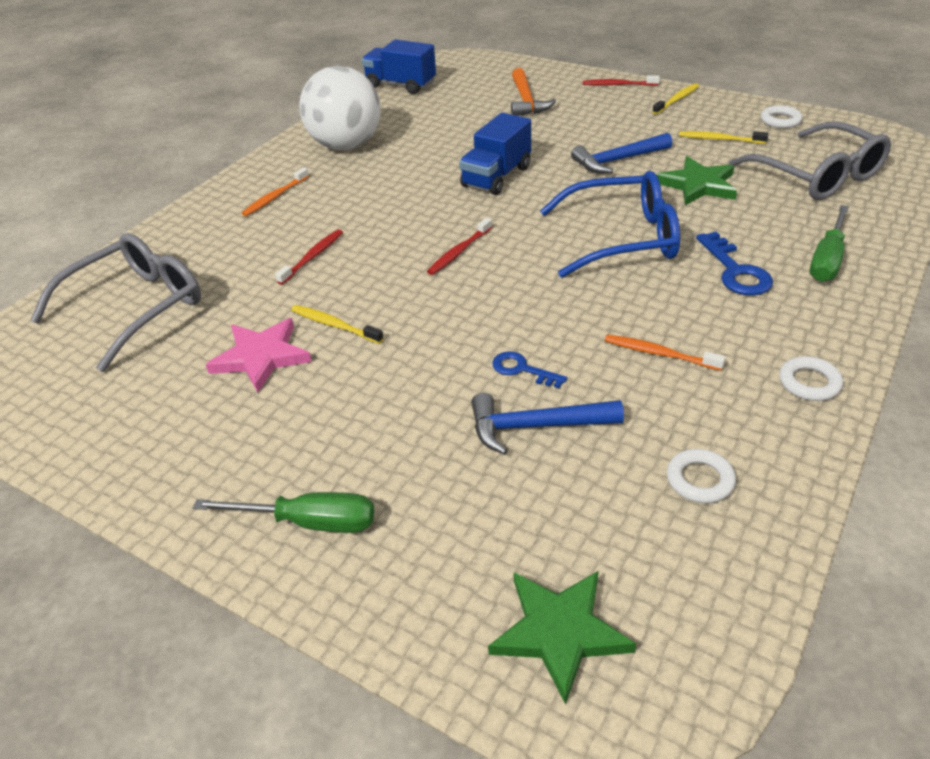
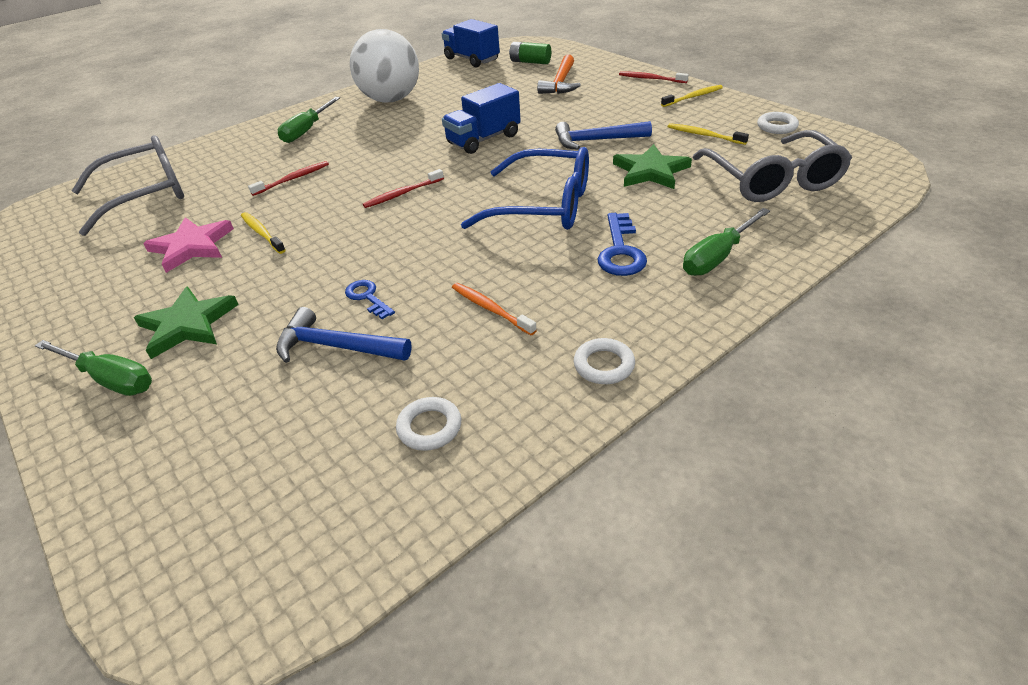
camera: 20 degrees right, 0 degrees up
orange toothbrush [242,167,309,216] -> green screwdriver [278,97,340,143]
green star [488,571,636,705] -> green star moved to [134,286,239,359]
none -> green battery [509,42,551,64]

